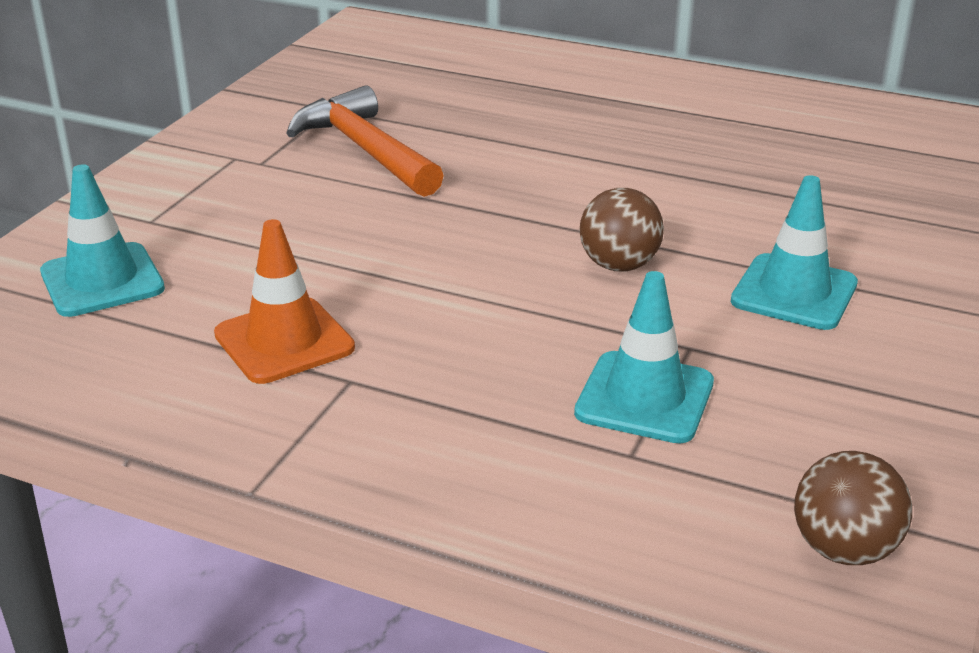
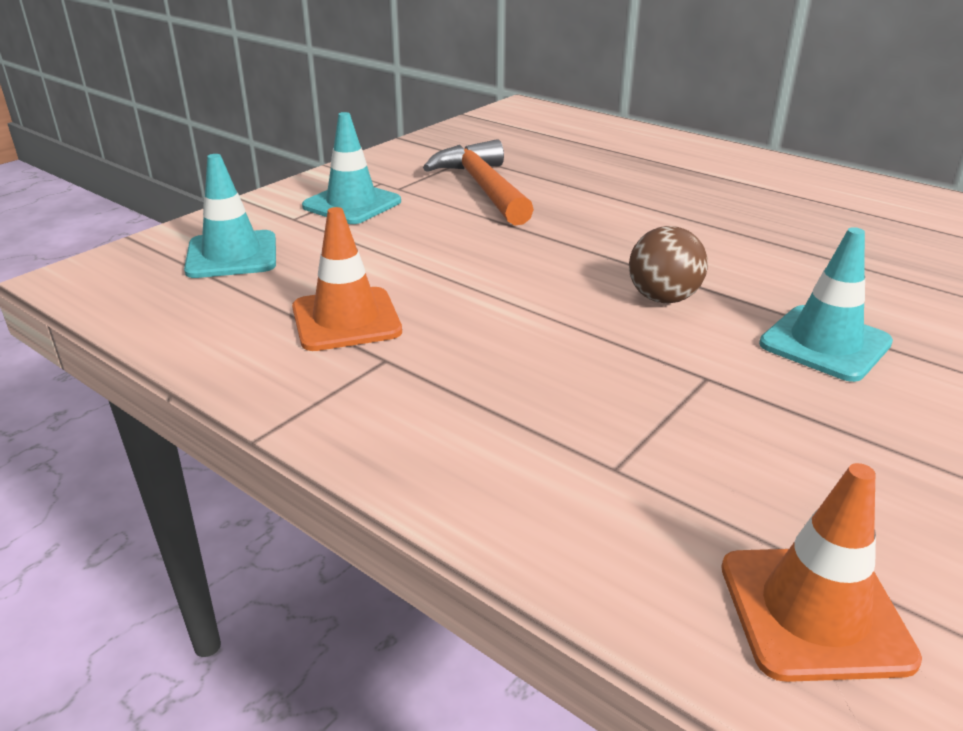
camera: 15 degrees right, 0 degrees up
turquoise traffic cone [574,271,714,443] -> turquoise traffic cone moved to [302,112,401,224]
brown ball [794,451,912,565] -> orange traffic cone [721,463,922,682]

